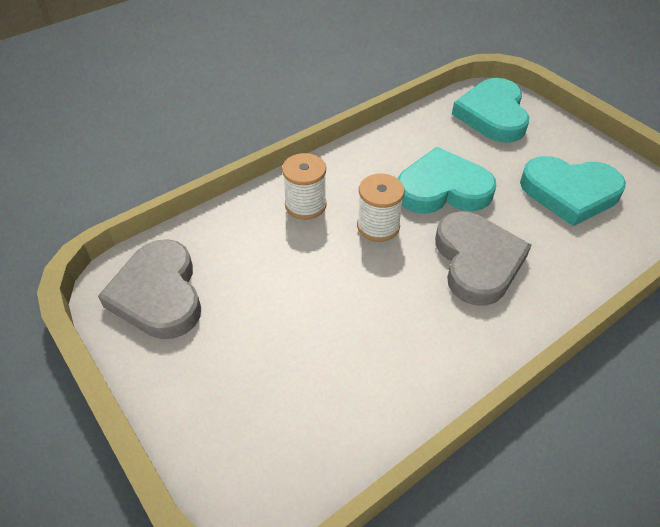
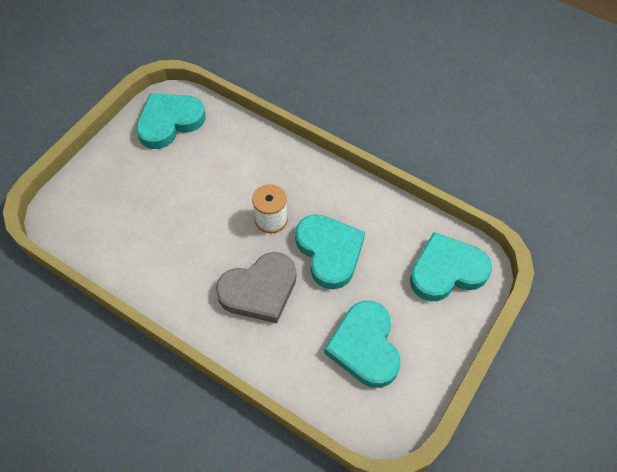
camera: 70 degrees right, 10 degrees up
grey heart [98,239,201,339] -> turquoise heart [136,93,206,149]
white spool [282,153,327,220] -> none

